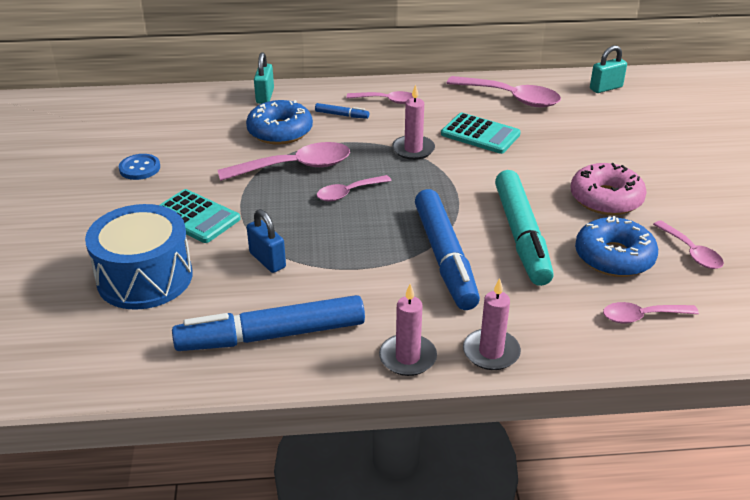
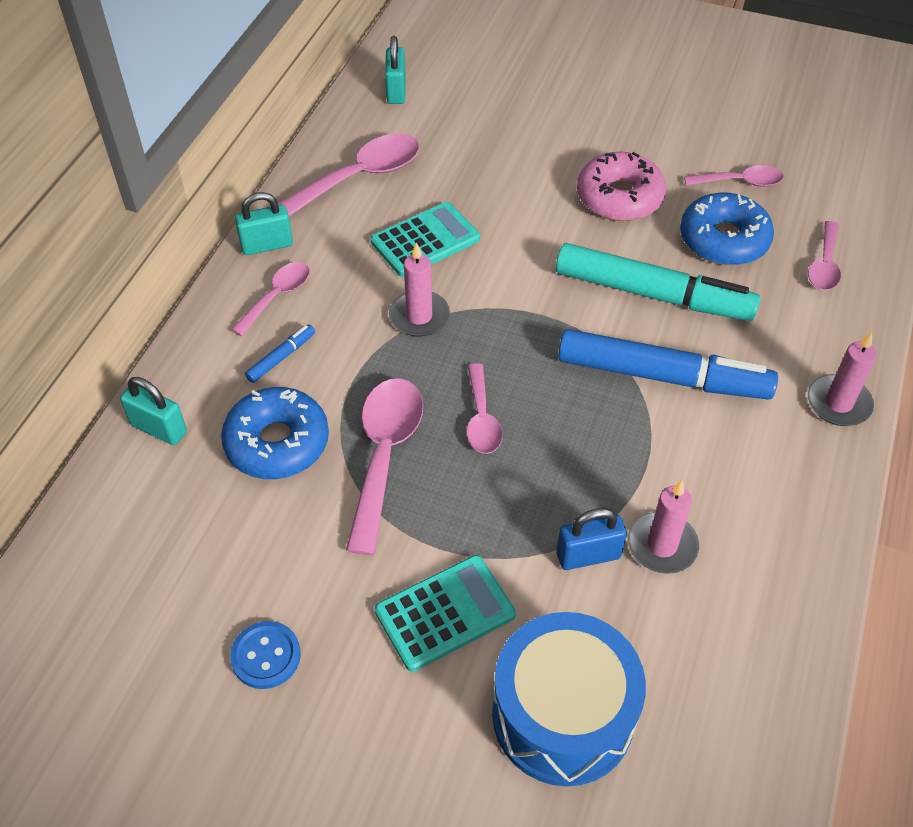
camera: 65 degrees left, 15 degrees up
blue marker [172,295,365,351] -> none
pink candle [379,283,437,376] -> pink candle moved to [628,480,699,574]
none -> turquoise padlock [235,192,293,255]

